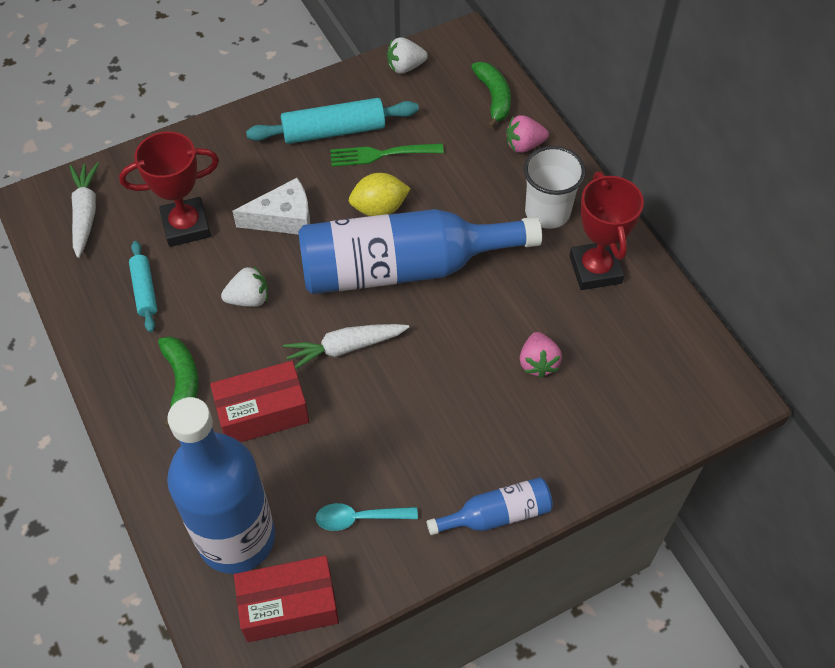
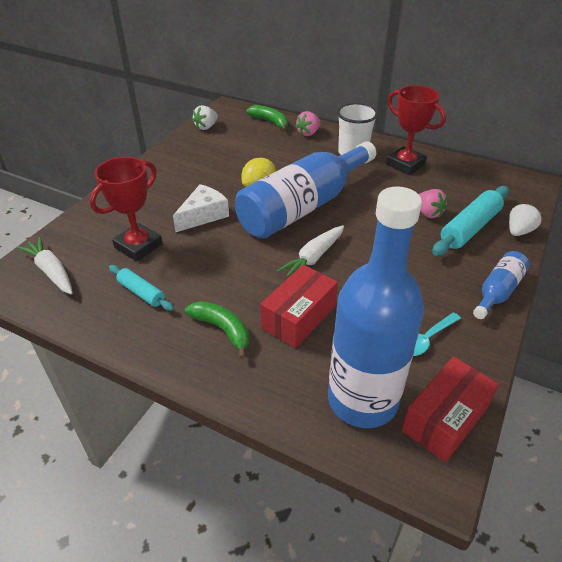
camera: 35 degrees left, 15 degrees down
white strawberry [221,266,268,307] -> white strawberry moved to [509,204,542,236]
turquoise rolling pin [246,98,419,144] -> turquoise rolling pin moved to [432,186,509,256]
green fork [330,144,444,167] -> none

